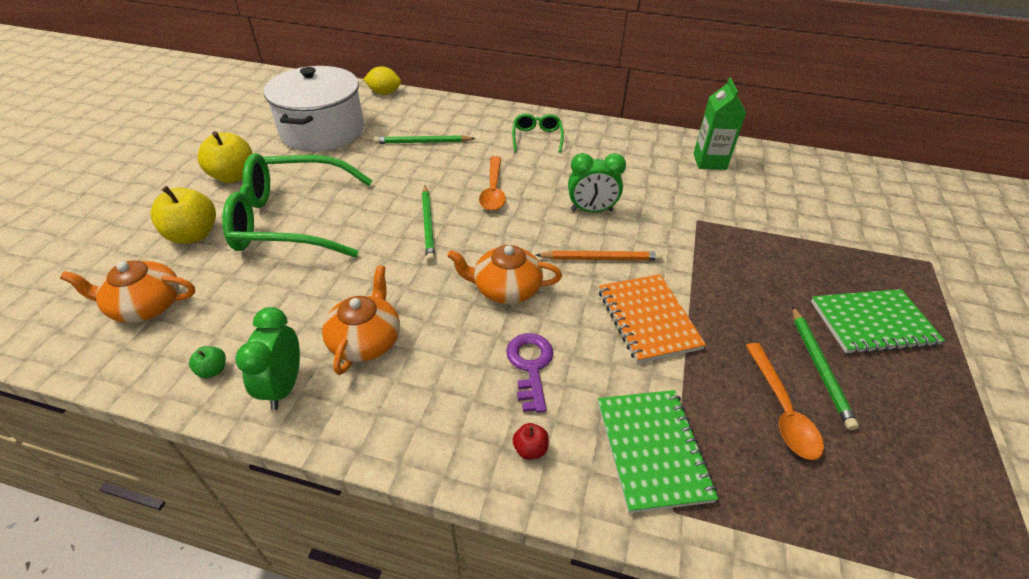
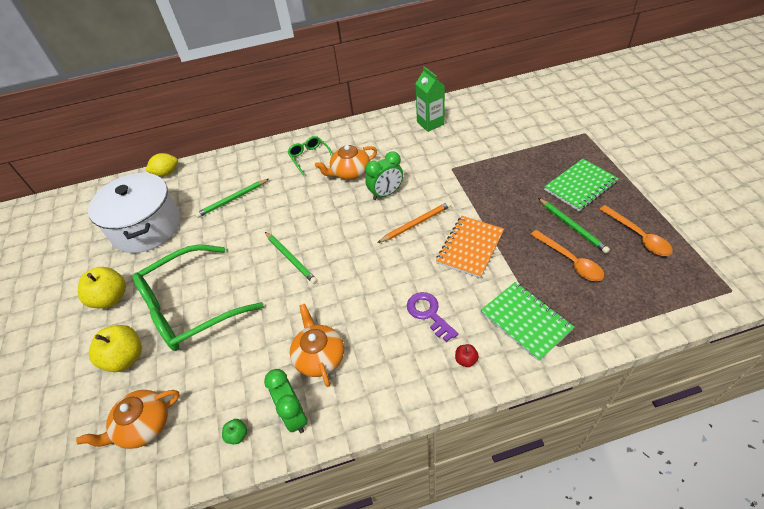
camera: 25 degrees left, 5 degrees up
orange teapot [447,245,562,304] -> orange teapot moved to [315,145,377,180]
orange spoon [479,156,506,211] -> orange spoon moved to [599,205,673,256]
orange notebook [599,274,706,363] -> orange notebook turned 75 degrees clockwise [436,216,504,278]

